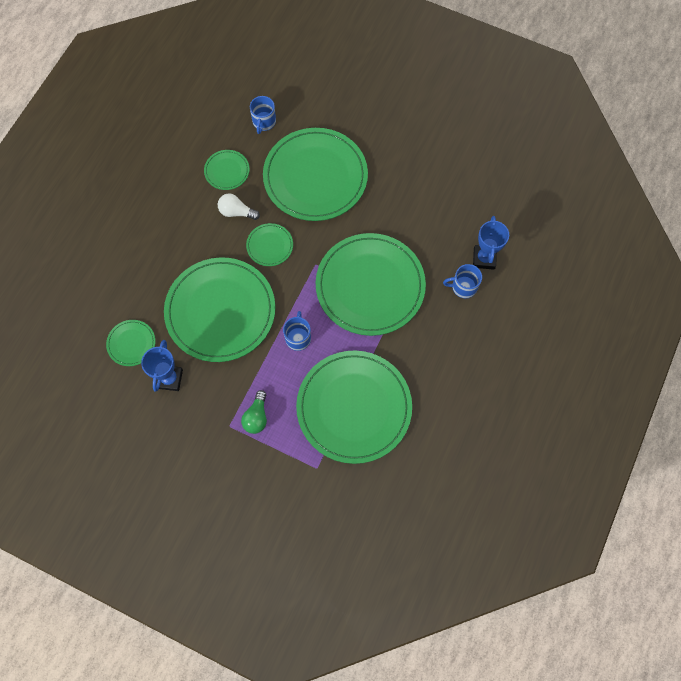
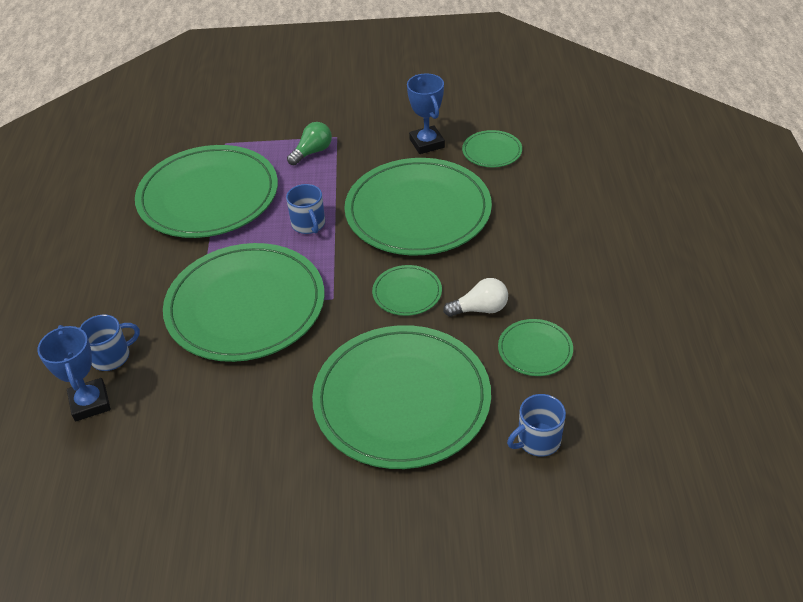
camera: 155 degrees right, 25 degrees down
green light bulb [241,390,267,434] -> green light bulb turned 60 degrees clockwise [287,122,332,165]
blue mug [250,96,276,134] -> blue mug turned 105 degrees counterclockwise [507,394,566,456]

